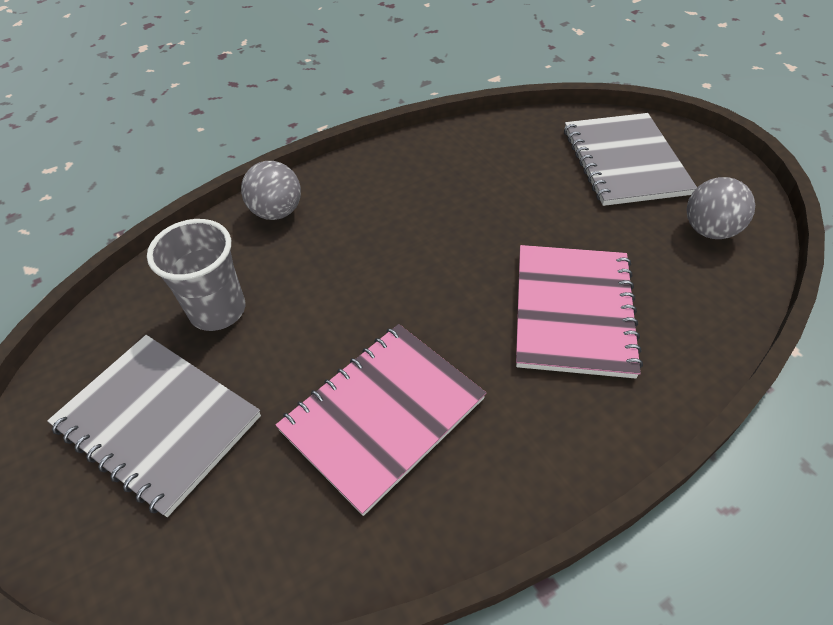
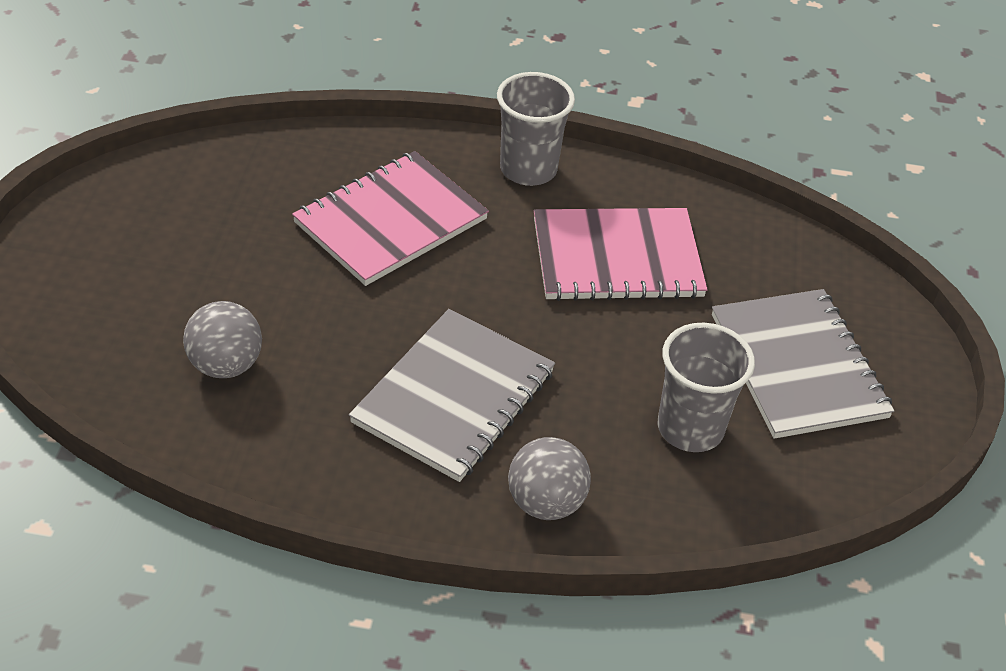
camera: 145 degrees left, 5 degrees down
grey notebook [564,113,697,206] -> grey notebook moved to [349,309,555,482]
grey ball [687,177,755,239] -> grey ball moved to [183,301,262,378]
none -> grey cup [497,72,575,186]

